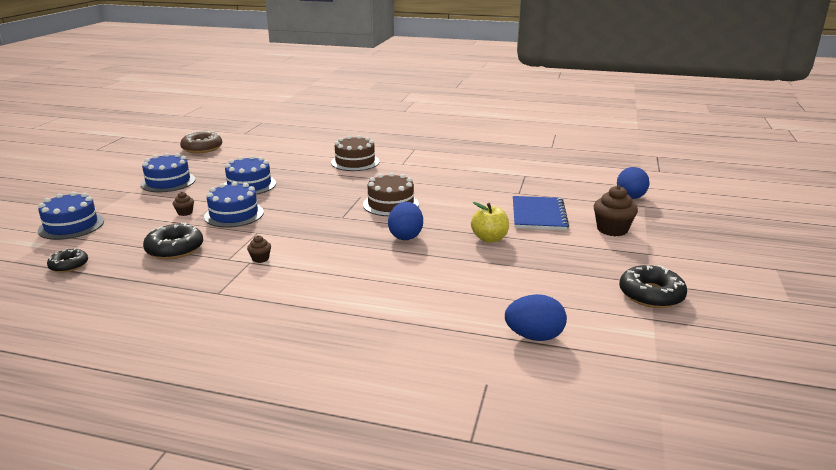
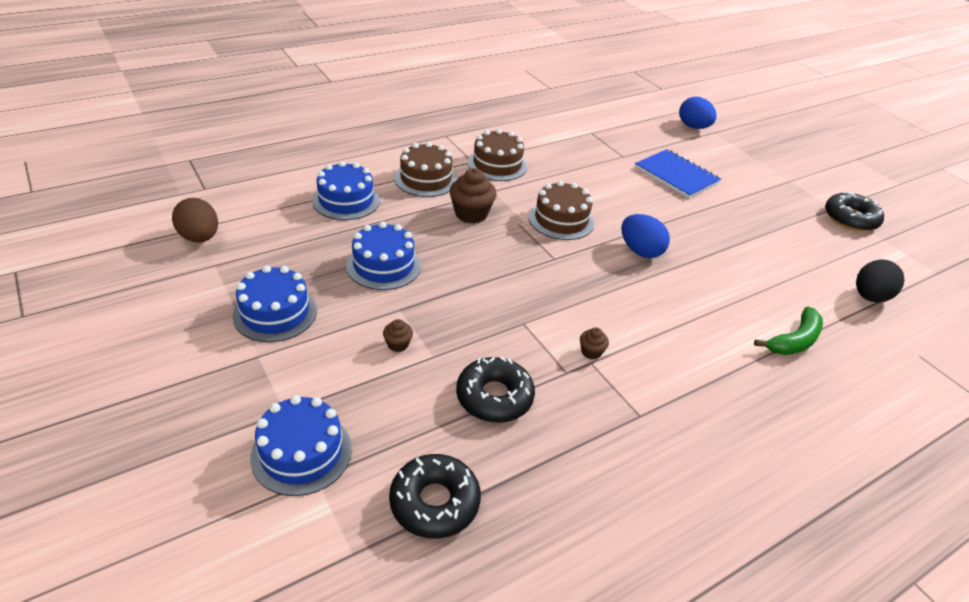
camera: 50 degrees left, 15 degrees up
black donut [47,248,88,273] -> black donut [389,454,481,539], size x1.61
brown donut [180,131,222,153] -> brown egg [172,198,218,243]
blue cake [204,182,264,228] -> blue cake moved to [312,161,380,220]
yellow apple [471,202,509,243] -> none
blue egg [505,294,567,341] -> black egg [856,259,904,303]
brown cupcake [594,185,638,236] -> brown cupcake moved to [449,168,497,223]
none -> brown cake [468,129,527,181]
none -> green banana [754,307,823,355]

